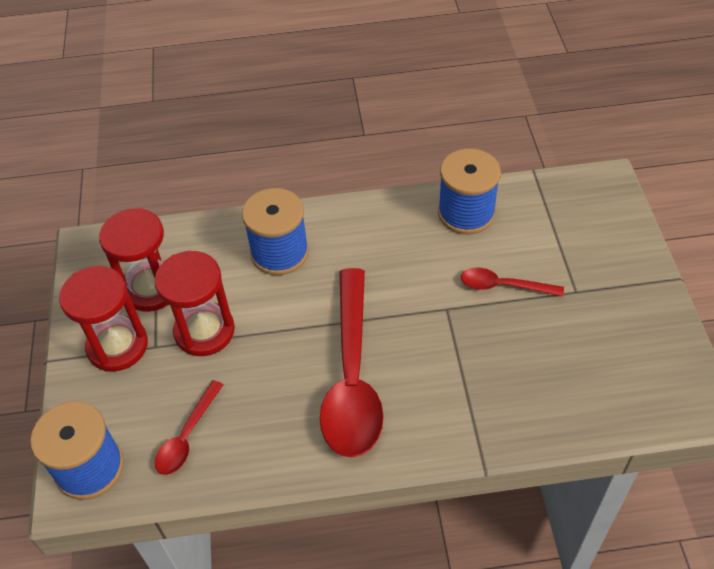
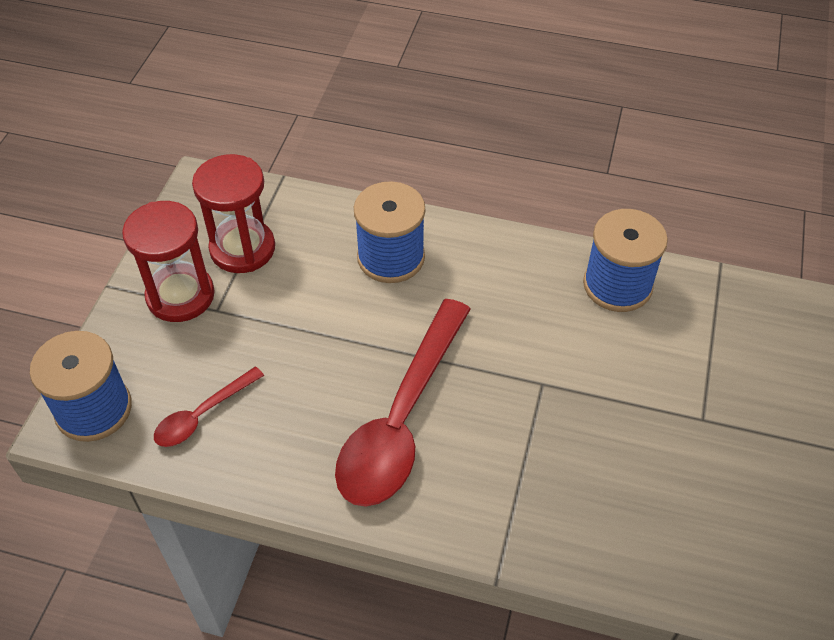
camera: 20 degrees right, 0 degrees up
red hourglass [155,251,235,356] -> none
red spoon [461,268,564,297] -> none

